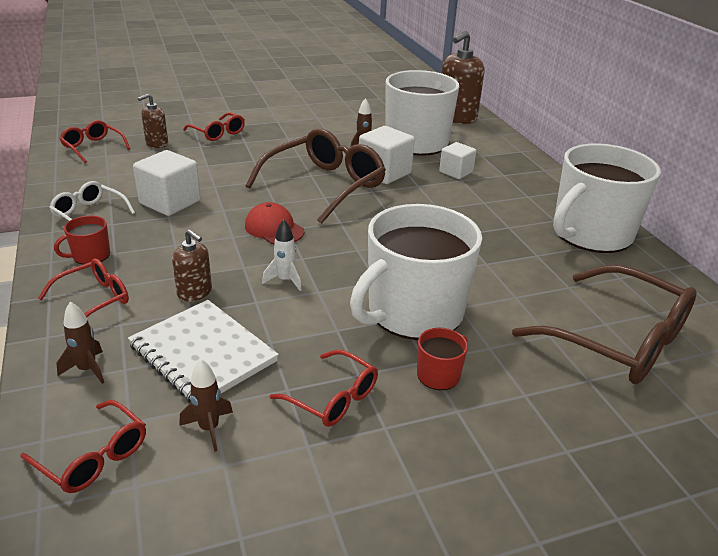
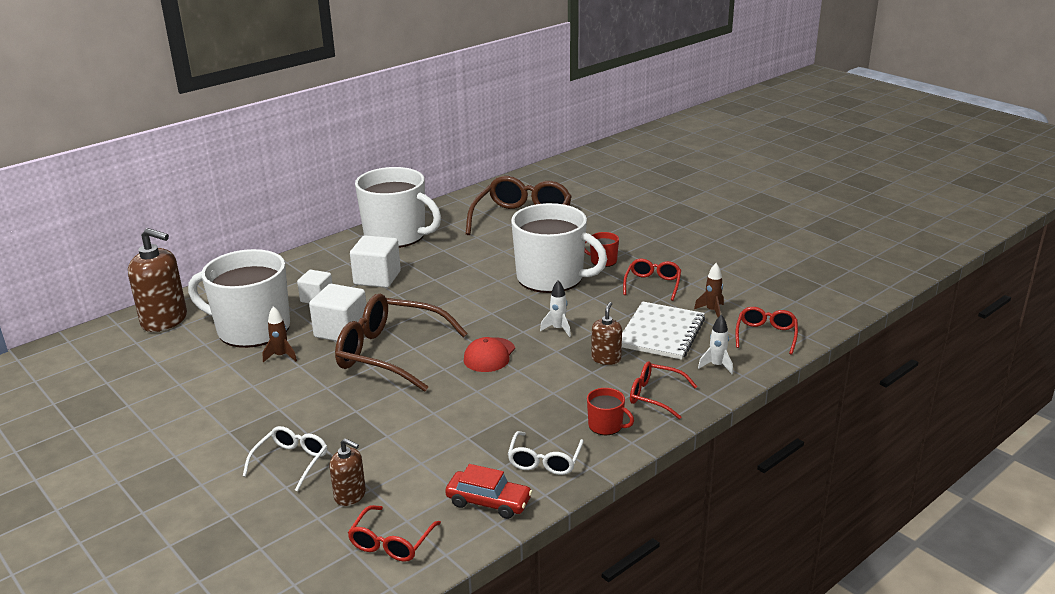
camera: 110 degrees left, 5 degrees down
brown rocket [57,302,104,384] -> white rocket [698,314,733,374]
white cube [133,150,201,216] -> white cube moved to [350,235,401,288]
red glasses [183,112,245,141] -> white glasses [243,426,327,491]
none -> red car [445,464,533,519]

